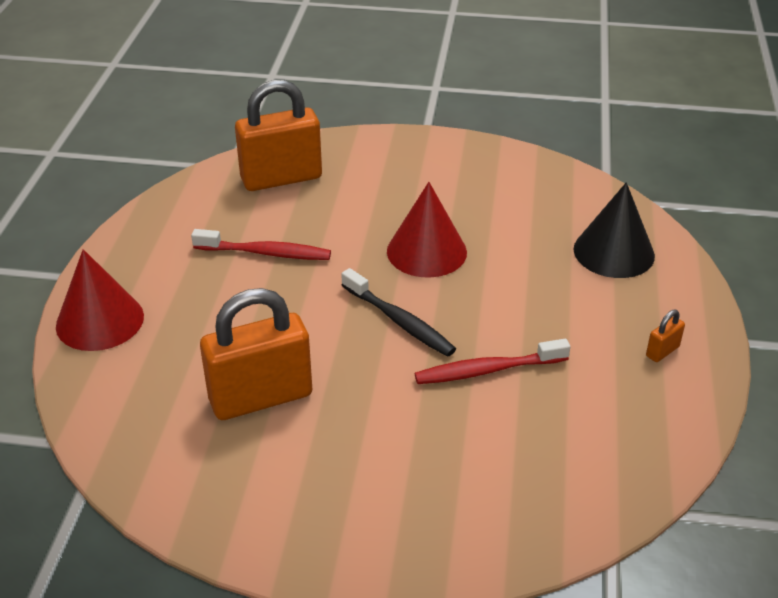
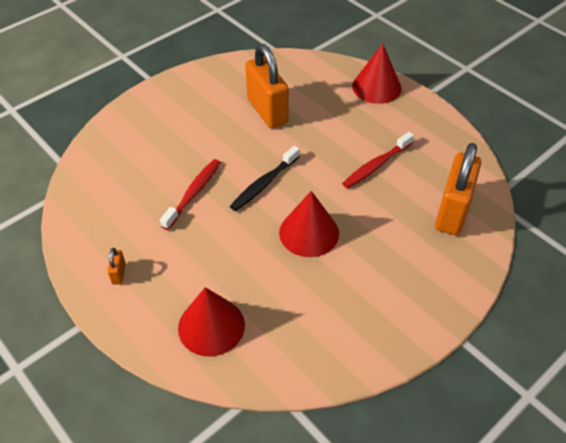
camera: 130 degrees right, 10 degrees up
orange padlock [200,288,312,420] -> orange padlock turned 45 degrees counterclockwise [245,44,289,128]
black toothbrush [341,268,456,357] -> black toothbrush turned 45 degrees counterclockwise [230,146,300,211]
black cone [574,182,655,278] -> red cone [178,287,245,356]

